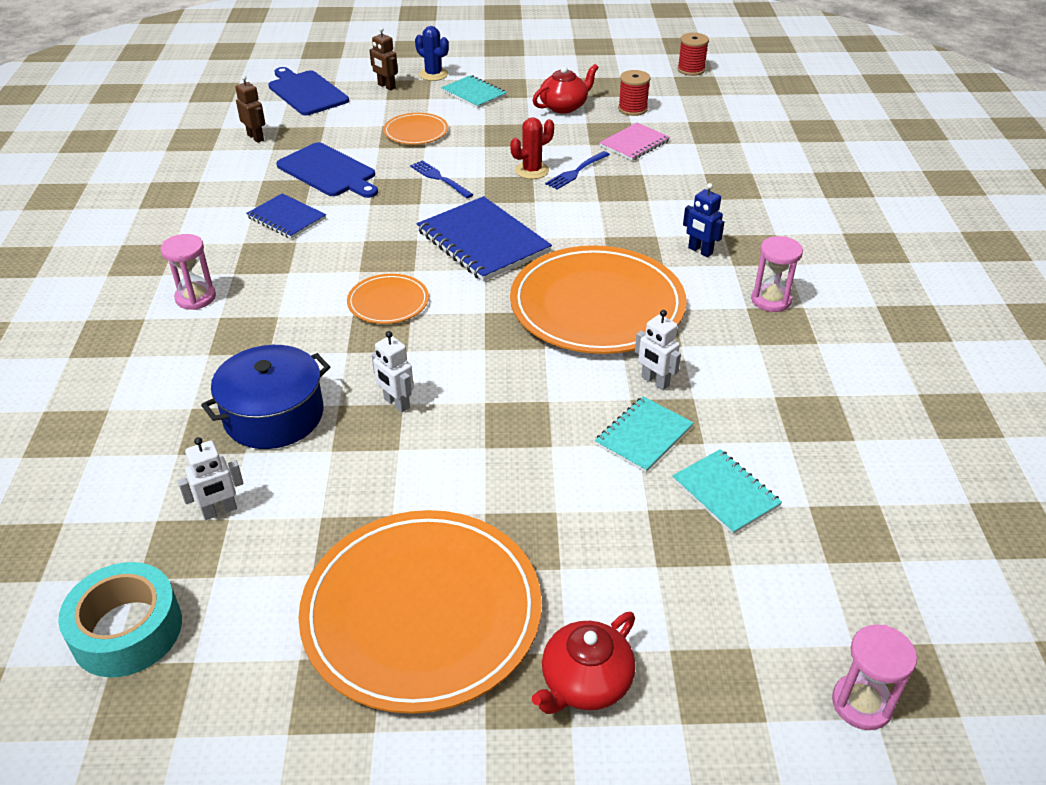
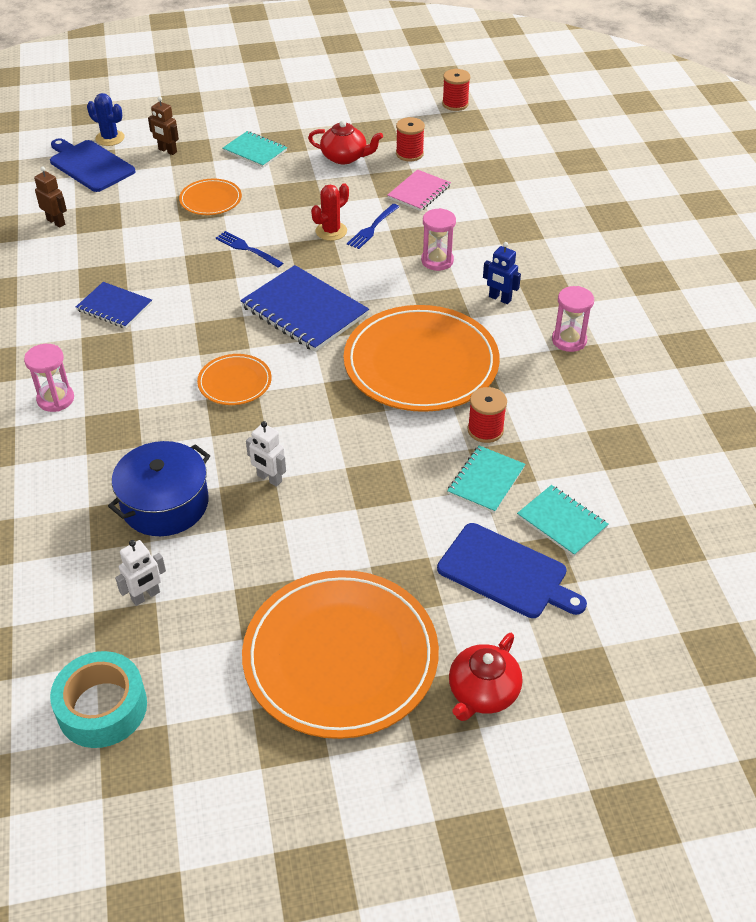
camera: 10 degrees left, 5 degrees up
blue cutting board [276,142,378,198] -> blue cutting board moved to [437,523,587,618]
blue cactus [415,26,449,81] -> blue cactus moved to [87,93,125,146]
red teapot [533,64,599,114] -> red teapot turned 60 degrees clockwise [308,121,383,164]
white robot [635,310,681,390] -> red spool [468,387,507,443]
pink hourglass [832,625,917,730] -> pink hourglass moved to [421,208,456,271]

